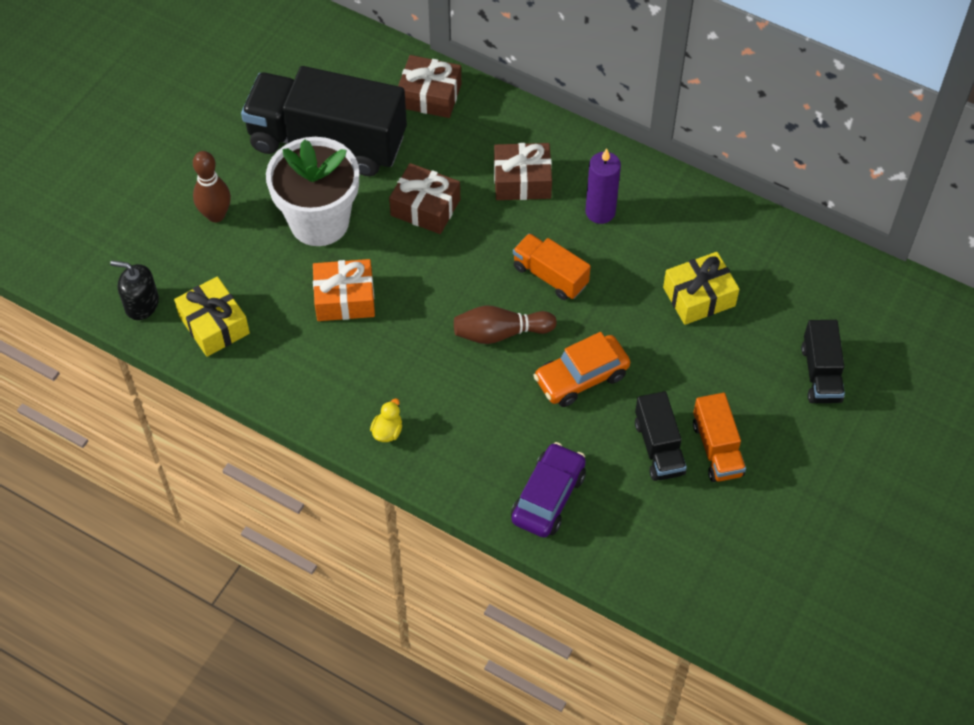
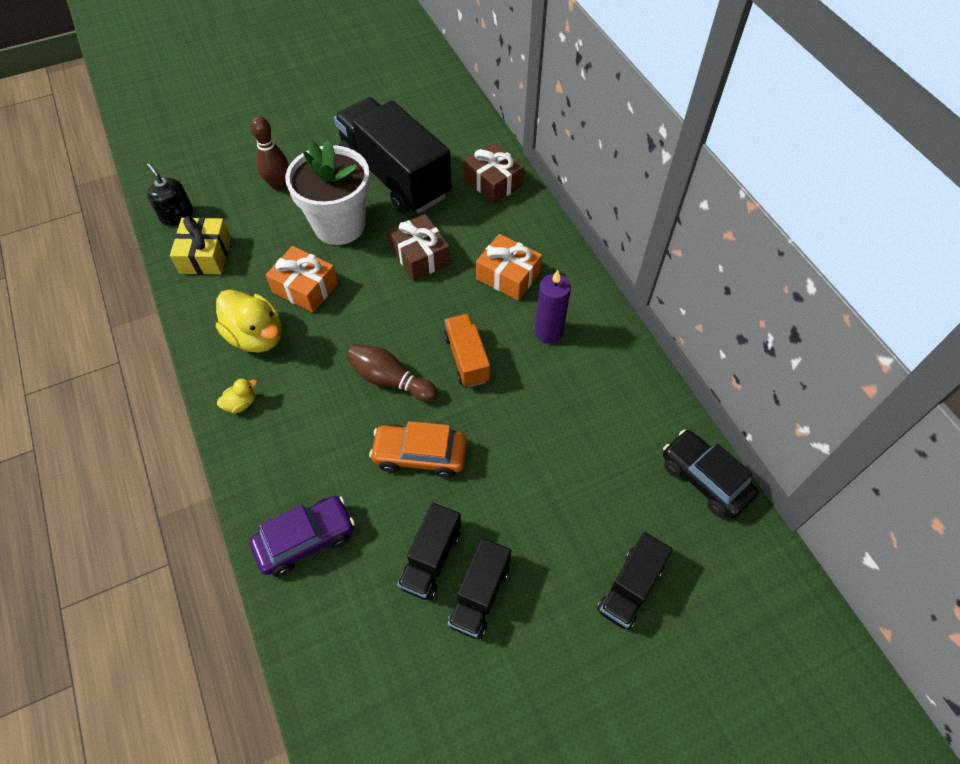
camera: 35 degrees right, 0 degrees up
brown gift [494,143,552,200] -> orange gift [476,234,542,301]
yellow gift [663,252,739,325] -> none
orange truck [693,393,746,482] -> black truck [448,538,511,639]
none -> yellow duck [216,289,282,353]
none -> black car [663,430,759,518]

